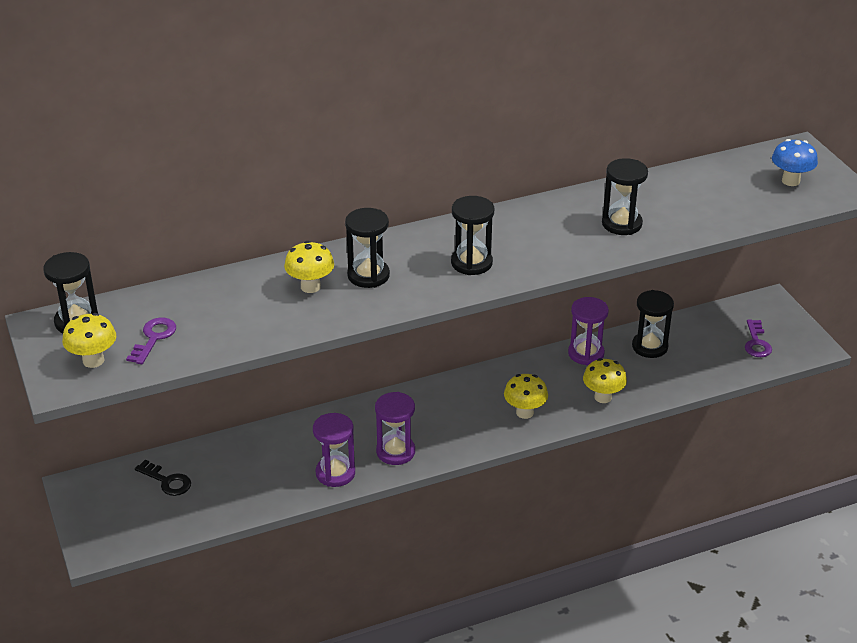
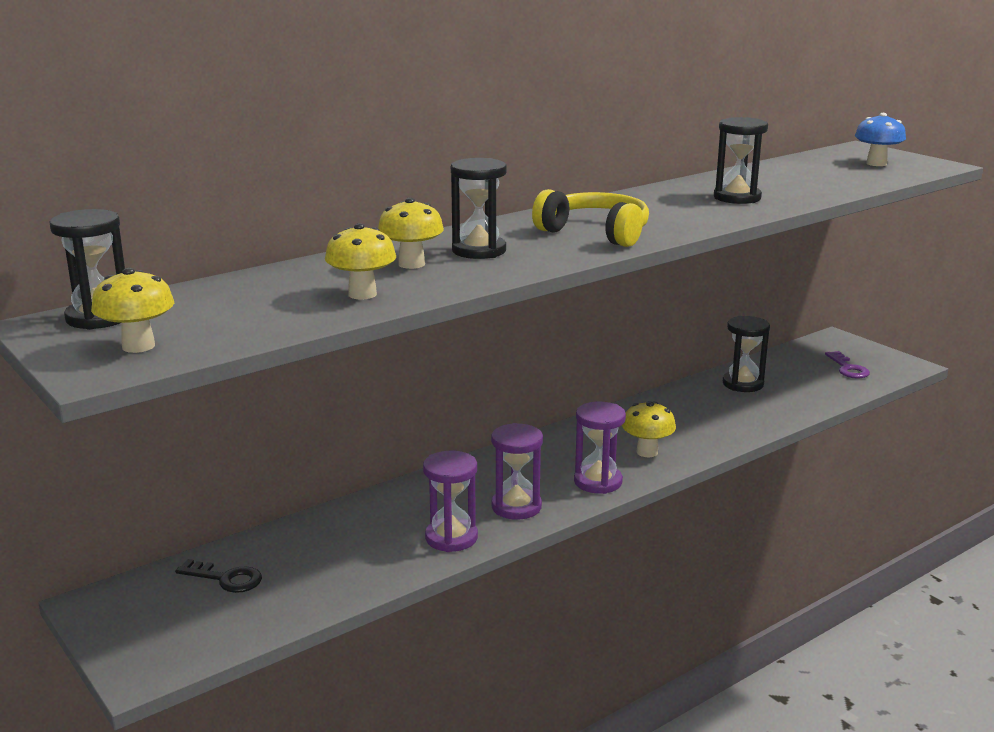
camera: 15 degrees left, 15 degrees down
purple key [126,318,176,364] -> none
black hourglass [451,196,494,275] -> yellow headphones [532,189,649,247]
purple hourglass [568,297,609,365] -> purple hourglass moved to [574,401,626,494]
yellow mushroom [583,358,627,403] -> yellow mushroom moved to [325,223,396,300]

